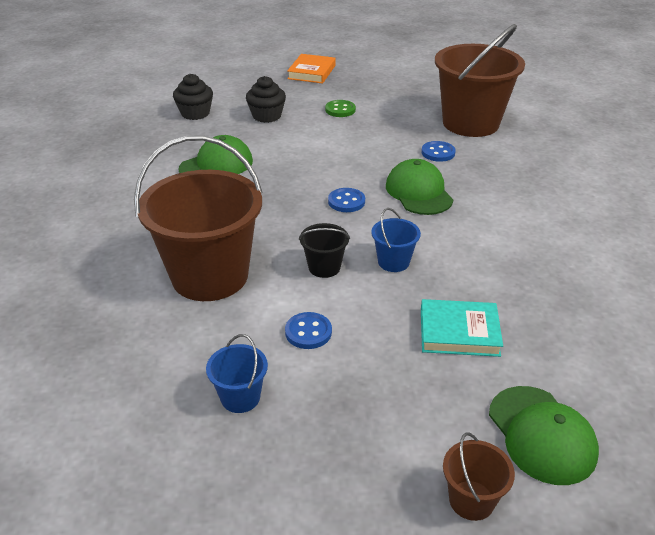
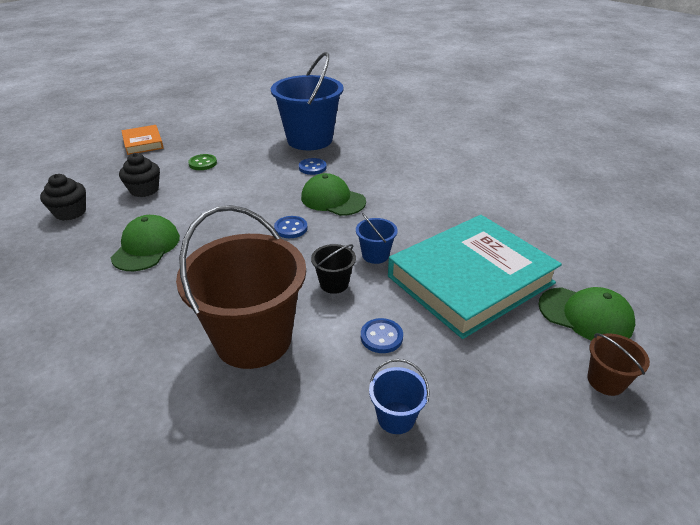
camera: 40 degrees left, 0 degrees up
turquoise book [421,299,503,357] -> turquoise book [388,215,562,339], size x2.13
brown bucket [435,24,525,137] -> blue bucket [271,52,343,150]

